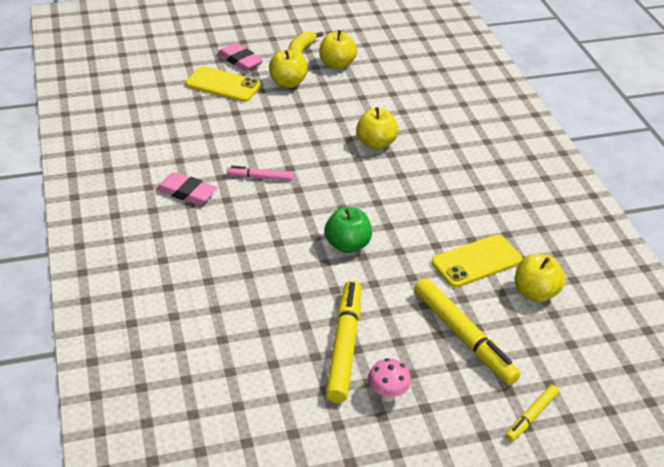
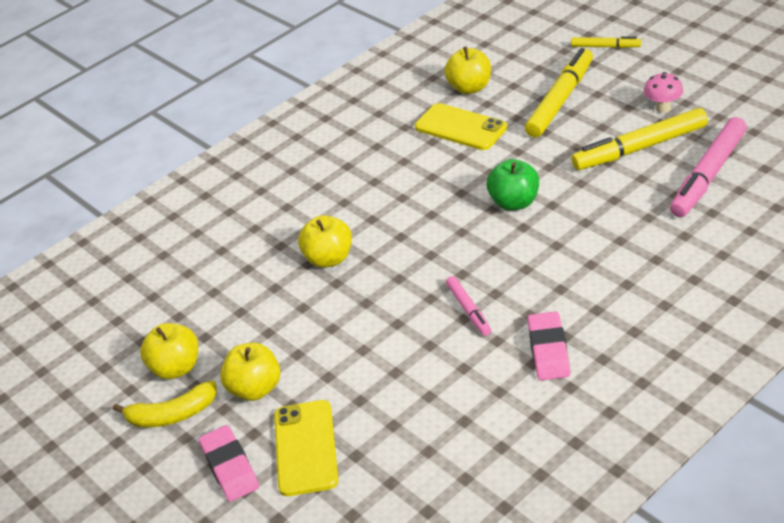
camera: 110 degrees left, 0 degrees up
pink eraser [218,43,263,71] -> pink eraser turned 45 degrees counterclockwise [199,425,259,501]
none -> pink marker [670,117,747,217]

